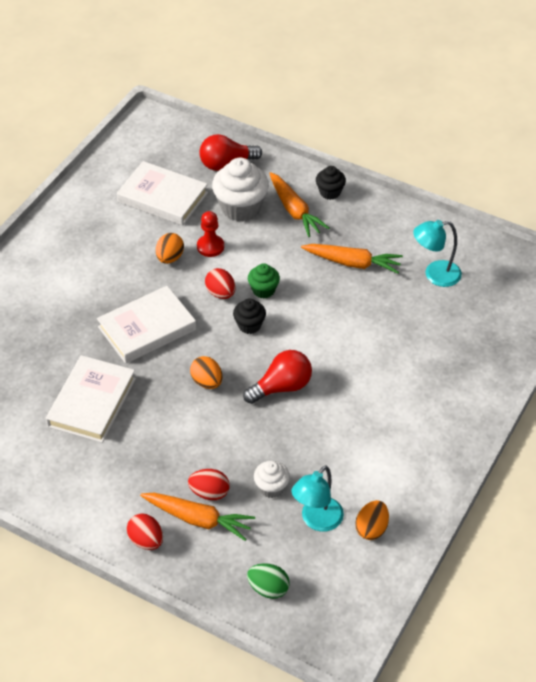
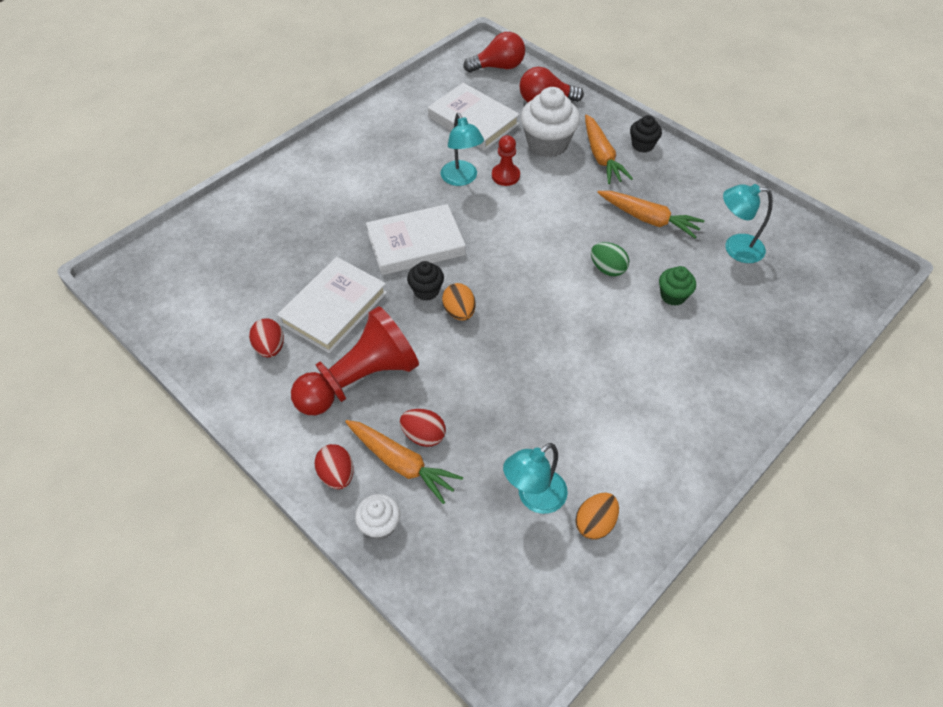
camera: 15 degrees right, 5 degrees up
orange egg [156,233,184,264] -> turquoise lamp [441,113,484,186]
red egg [205,268,235,299] -> red egg moved to [249,318,284,358]
black cupcake [233,299,266,334] -> black cupcake moved to [407,261,444,301]
red light bulb [243,350,312,404] -> red light bulb moved to [463,32,525,73]
green egg [247,563,290,599] -> green egg moved to [591,242,629,276]
green cupcake [248,263,280,299] -> green cupcake moved to [659,266,696,306]
white cupcake [254,461,290,498] -> white cupcake moved to [355,494,400,540]
none -> red pawn [291,306,419,415]

